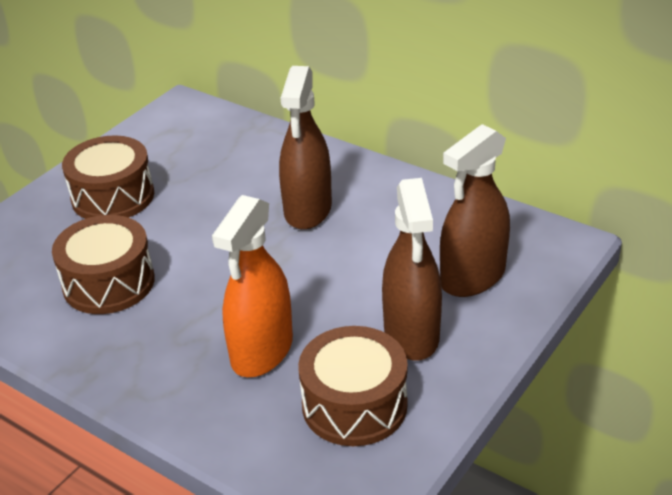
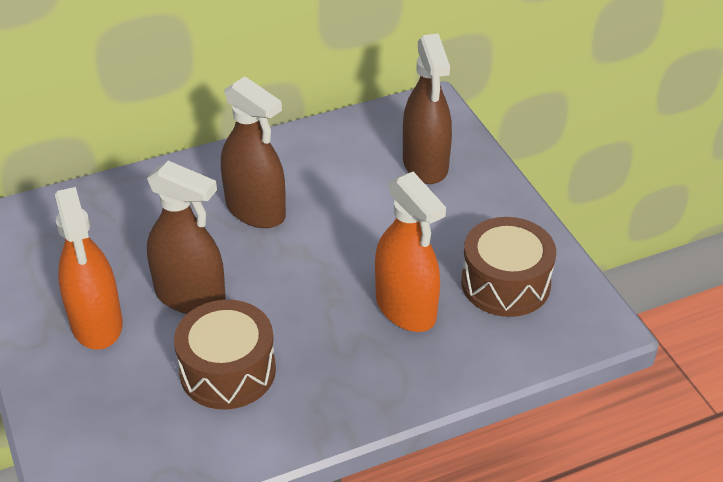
camera: 60 degrees left, 5 degrees up
brown drum [62,135,154,219] -> orange spray bottle [55,187,123,350]
brown spray bottle [382,178,442,360] -> brown spray bottle moved to [147,161,226,314]

